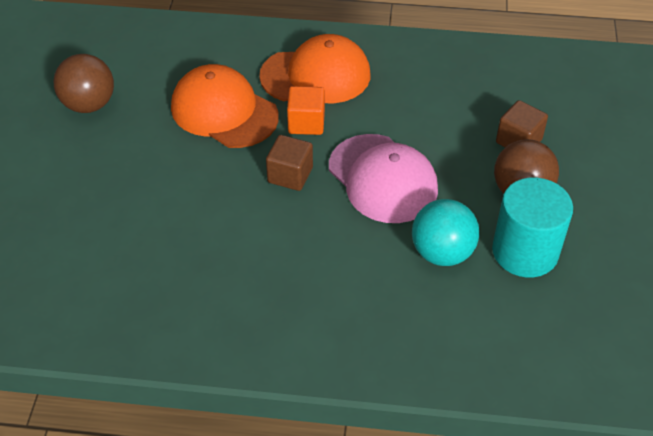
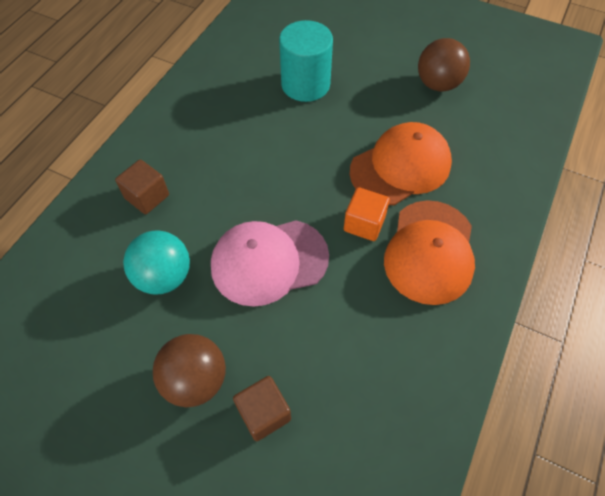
camera: 110 degrees right, 10 degrees up
brown cube [266,135,313,191] -> brown cube moved to [115,159,169,214]
turquoise cylinder [492,178,573,277] -> turquoise cylinder moved to [279,20,333,102]

